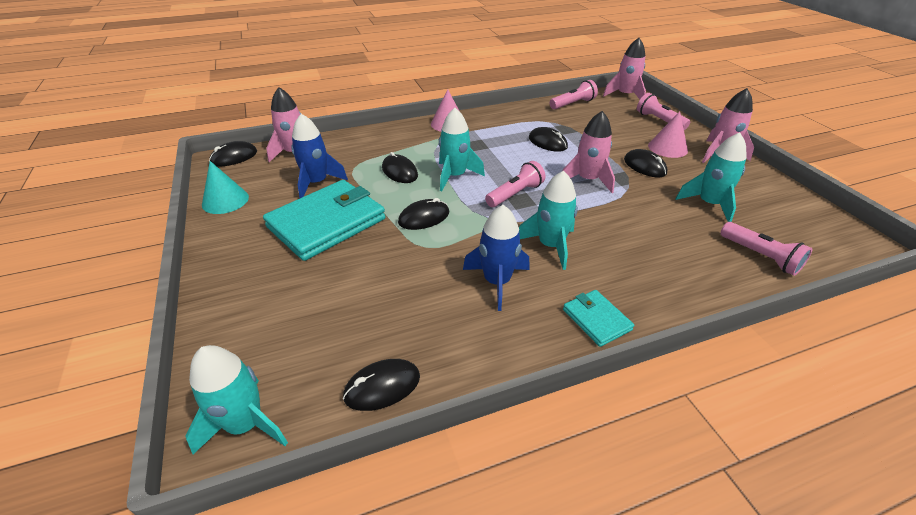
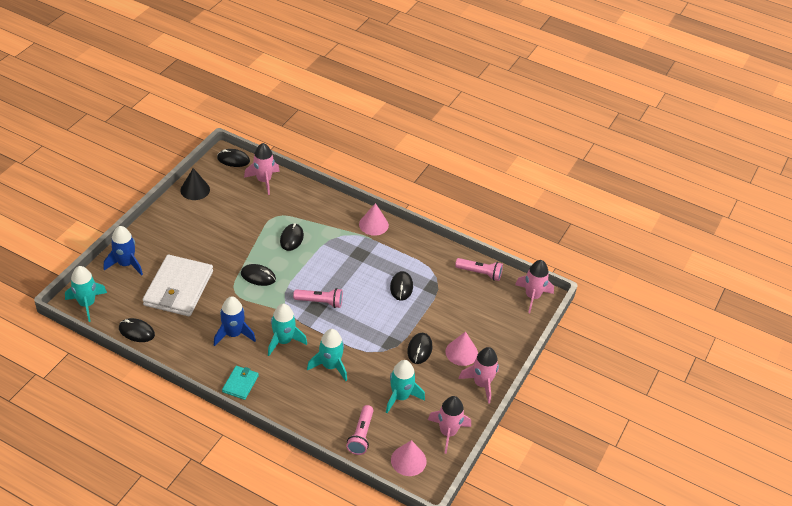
camera: 45 degrees right, 5 degrees up
turquoise cone [202,161,249,214] -> black cone [180,168,210,200]
turquoise wallet [263,180,386,261] -> none
blue rocket [291,114,348,198] -> blue rocket moved to [104,226,143,276]
turquoise rocket [439,108,485,191] -> turquoise rocket moved to [307,329,347,381]
pink rocket [563,111,615,193] -> pink rocket moved to [428,396,471,454]
pink flashlight [637,93,690,130] -> none
none -> white wallet [143,255,213,316]
none -> pink cone [391,440,427,476]

